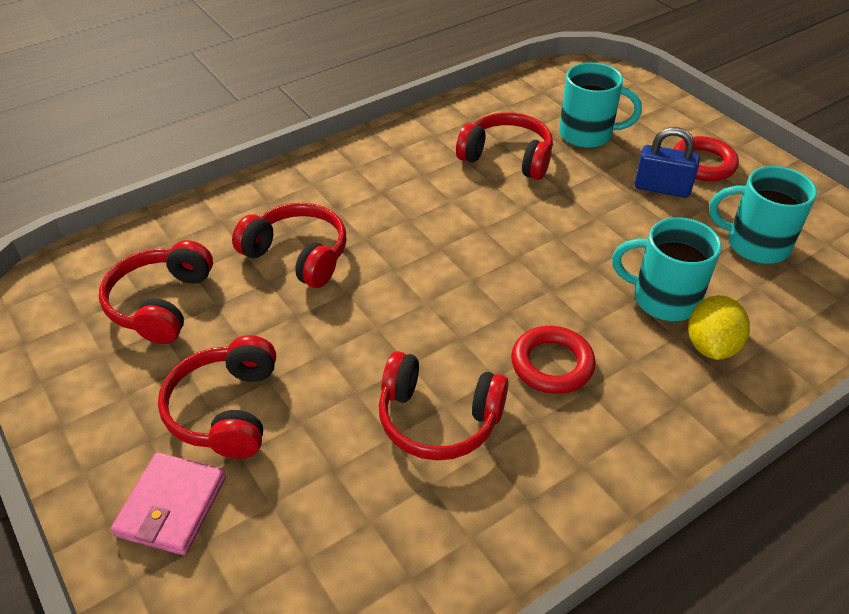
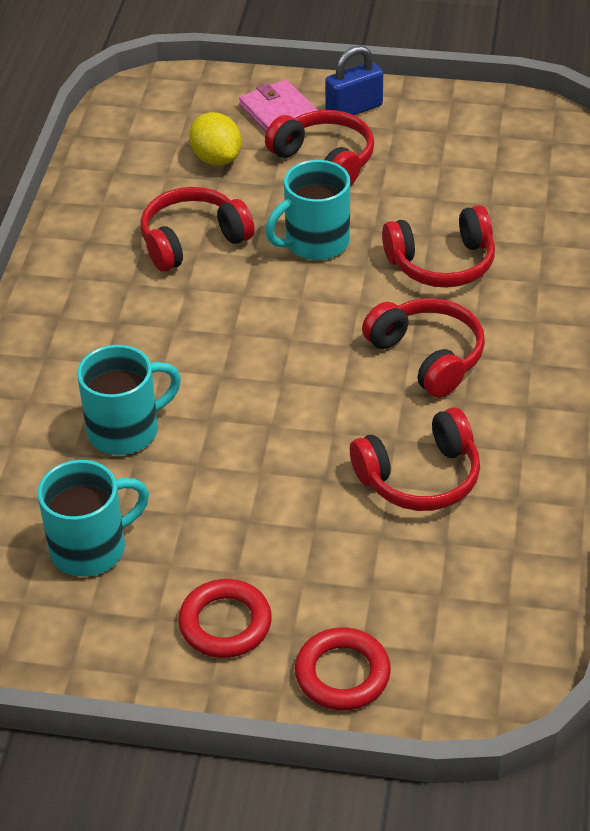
camera: 135 degrees right, 0 degrees up
red headphones [99,240,213,344] -> red headphones moved to [362,298,485,398]
red ring [511,326,596,394] -> red ring moved to [295,627,391,710]
turquoise mug [559,62,642,148] -> turquoise mug moved to [265,160,350,260]
blue padlock [634,127,700,198] -> blue padlock moved to [325,45,383,115]
yellow lemon [688,295,750,360] -> yellow lemon moved to [189,112,242,166]

